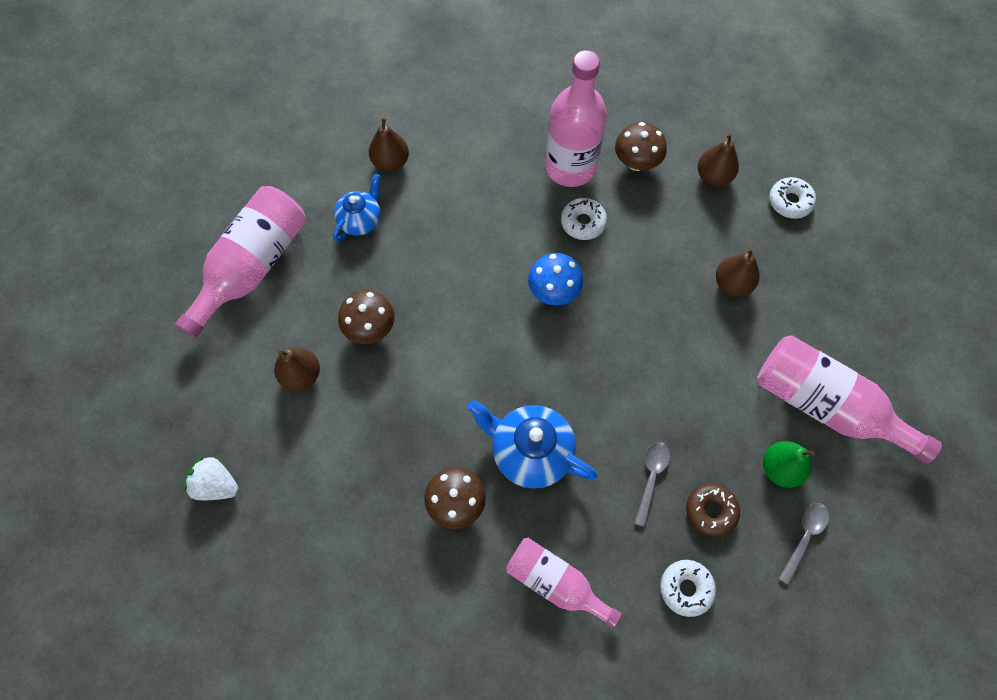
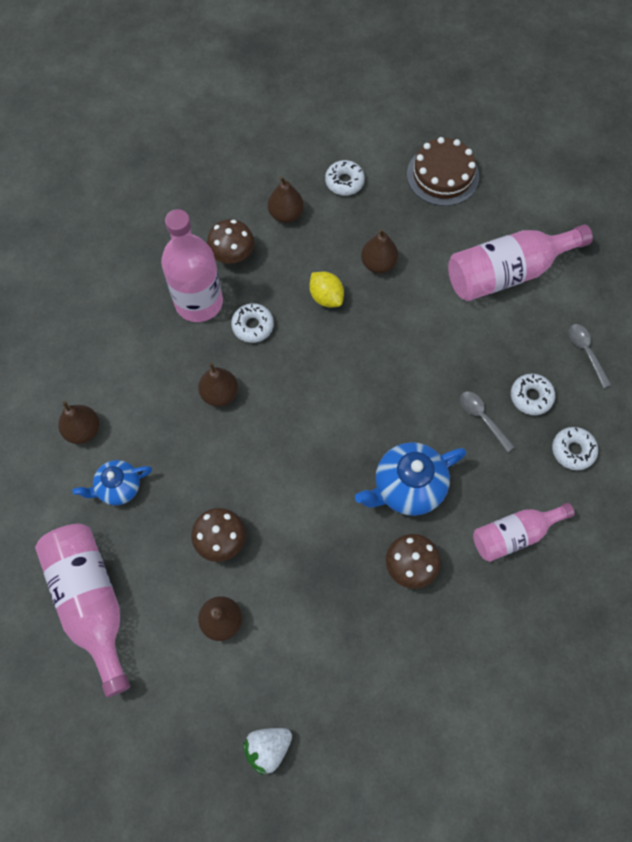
camera: 55 degrees left, 0 degrees up
blue teapot [333,174,380,242] -> blue teapot turned 90 degrees counterclockwise [72,460,152,505]
blue mushroom [528,253,583,305] -> none
brown donut [686,483,740,537] -> white donut [511,374,555,415]
green pear [763,441,815,488] -> none
none -> brown pear [198,363,238,406]
none -> yellow lemon [309,272,344,307]
none -> brown cake [407,137,479,206]

